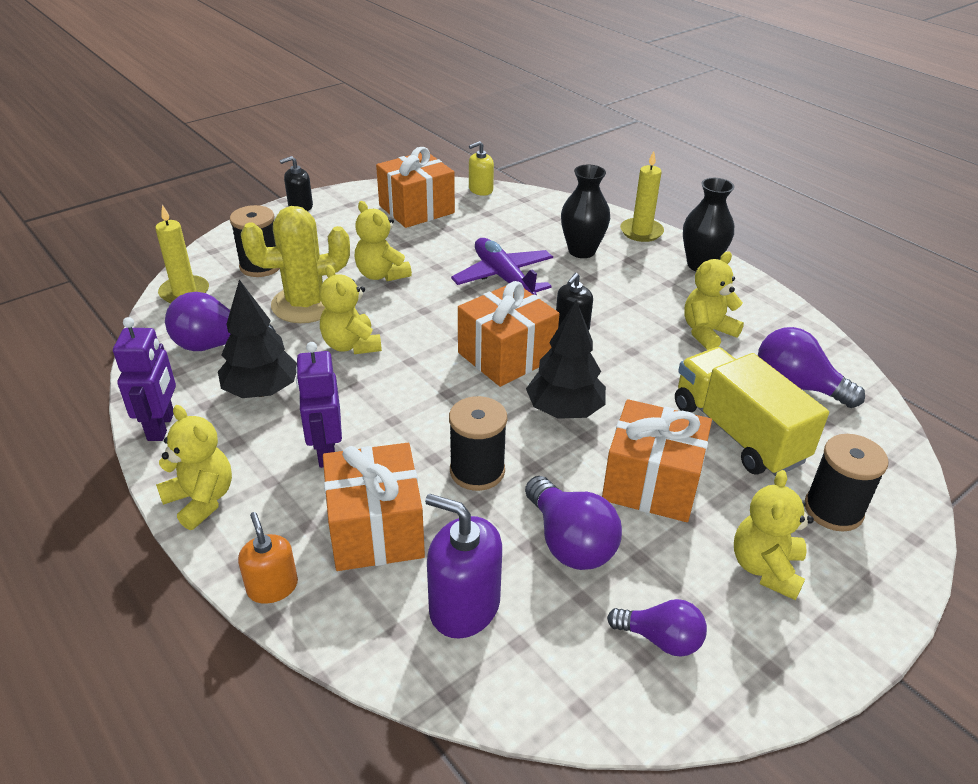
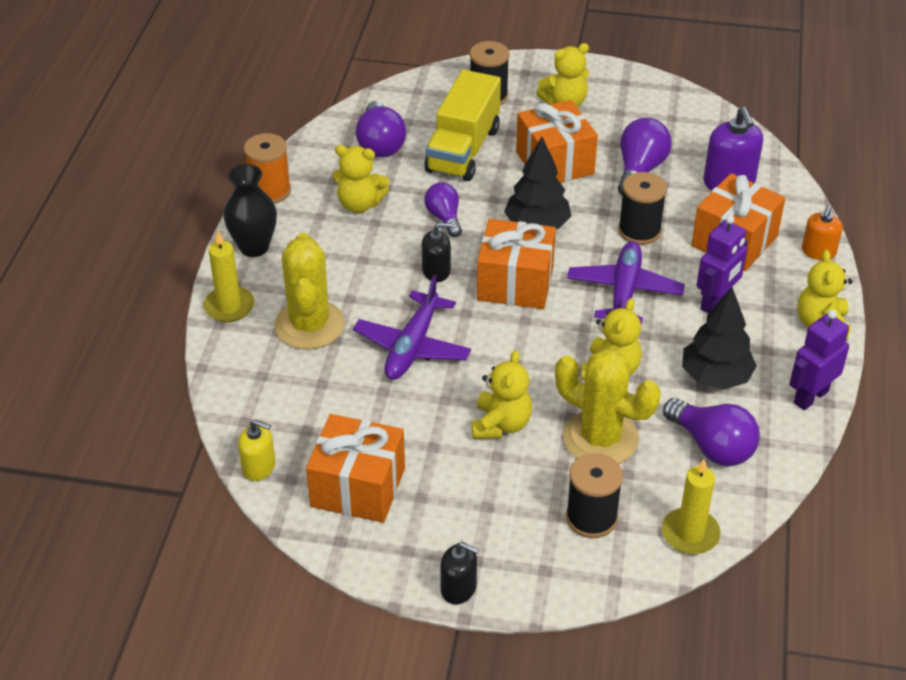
camera: 130 degrees left, 5 degrees up
black vase [561,165,610,258] -> yellow cactus [274,233,345,350]
purple light bulb [607,599,707,657] -> purple light bulb moved to [424,183,462,237]
none -> orange spool [244,133,291,204]
none -> purple plane [567,241,685,324]

